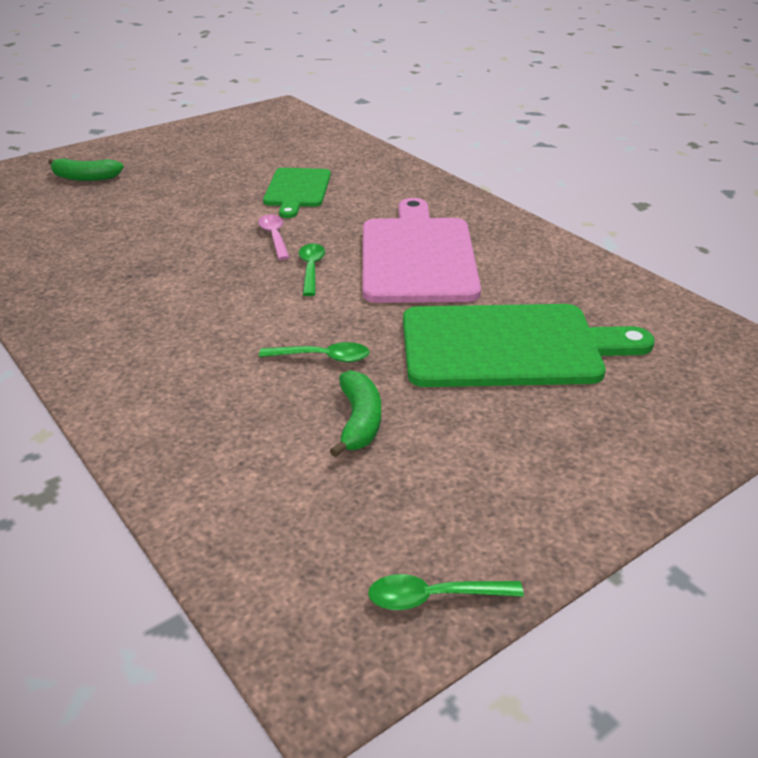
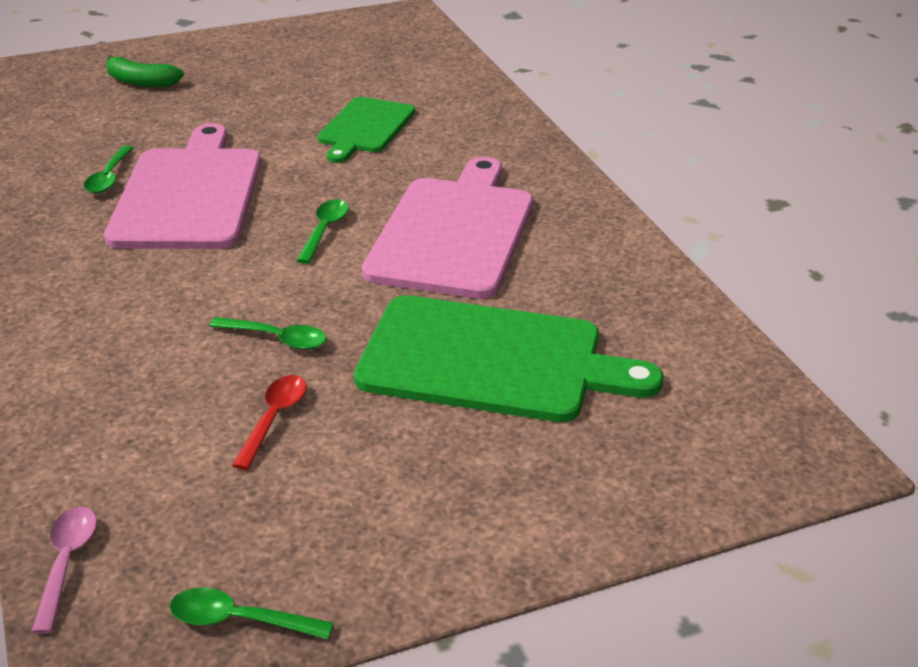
camera: 15 degrees right, 0 degrees up
pink spoon [258,214,290,260] -> pink spoon moved to [31,507,97,634]
green banana [330,370,381,457] -> red spoon [232,375,307,470]
none -> green spoon [84,145,134,193]
none -> pink cutting board [104,123,261,249]

